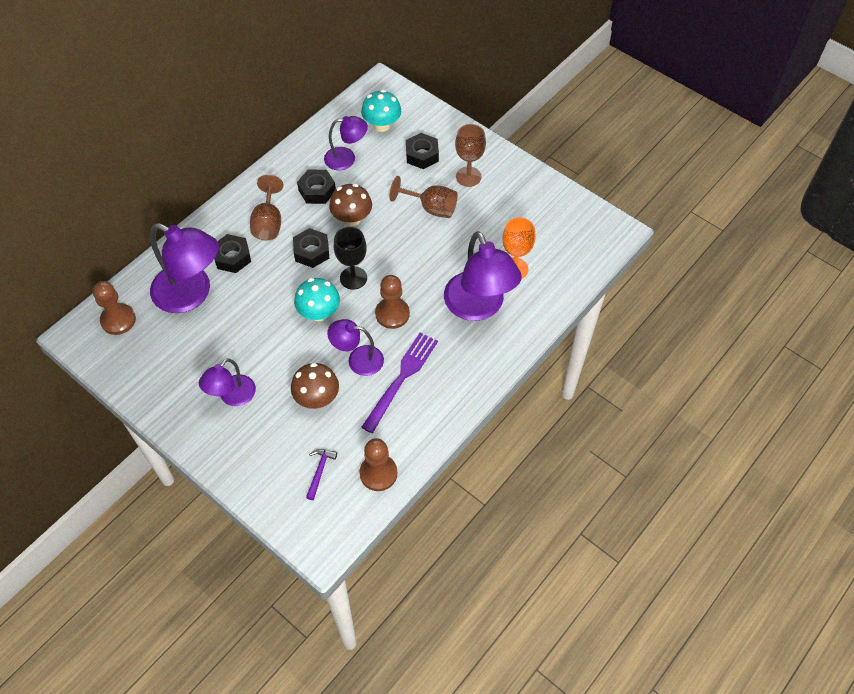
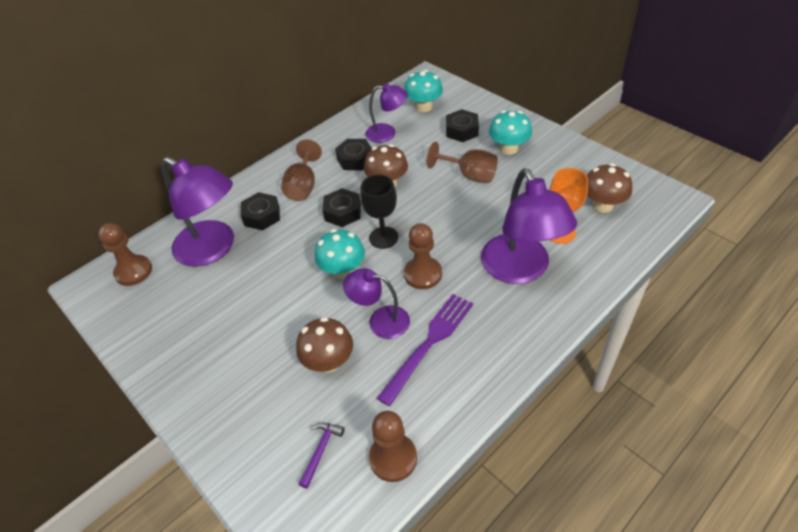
camera: 10 degrees right, 10 degrees down
purple lamp [199,358,256,406] -> none
brown goblet [455,124,486,187] -> turquoise mushroom [489,110,532,155]
none -> brown mushroom [587,163,632,213]

